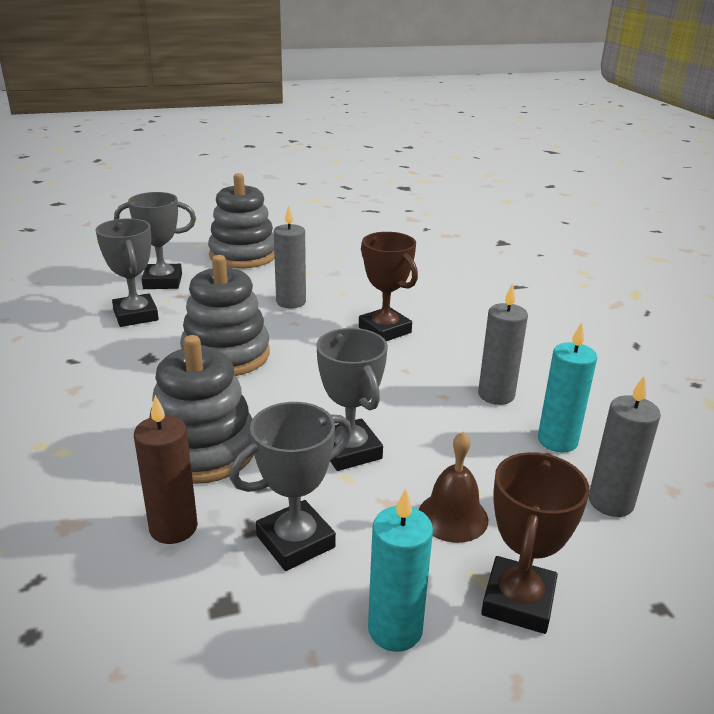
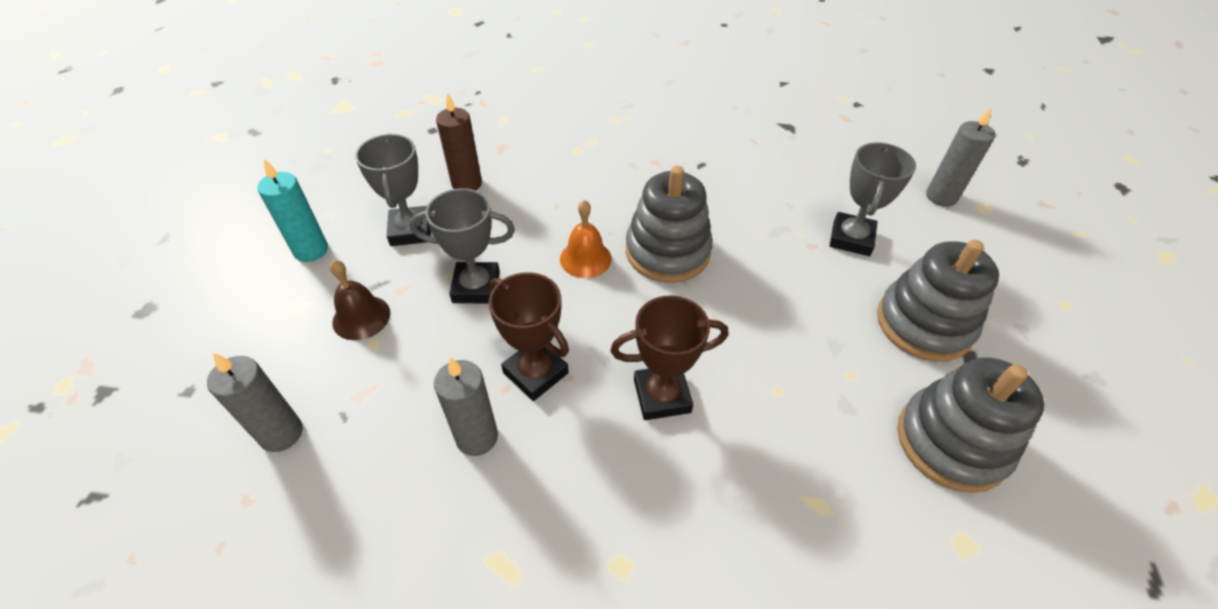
camera: 115 degrees right, 20 degrees up
grey trophy [96,218,159,327] -> none
grey stacking toy [150,335,254,484] -> grey stacking toy moved to [897,357,1044,493]
grey candle [274,206,306,308] -> grey candle moved to [926,107,995,207]
brown trophy [481,452,590,634] -> brown trophy moved to [489,272,569,401]
turquoise candle [538,322,597,453] -> none
none -> orange bell [560,200,612,278]

